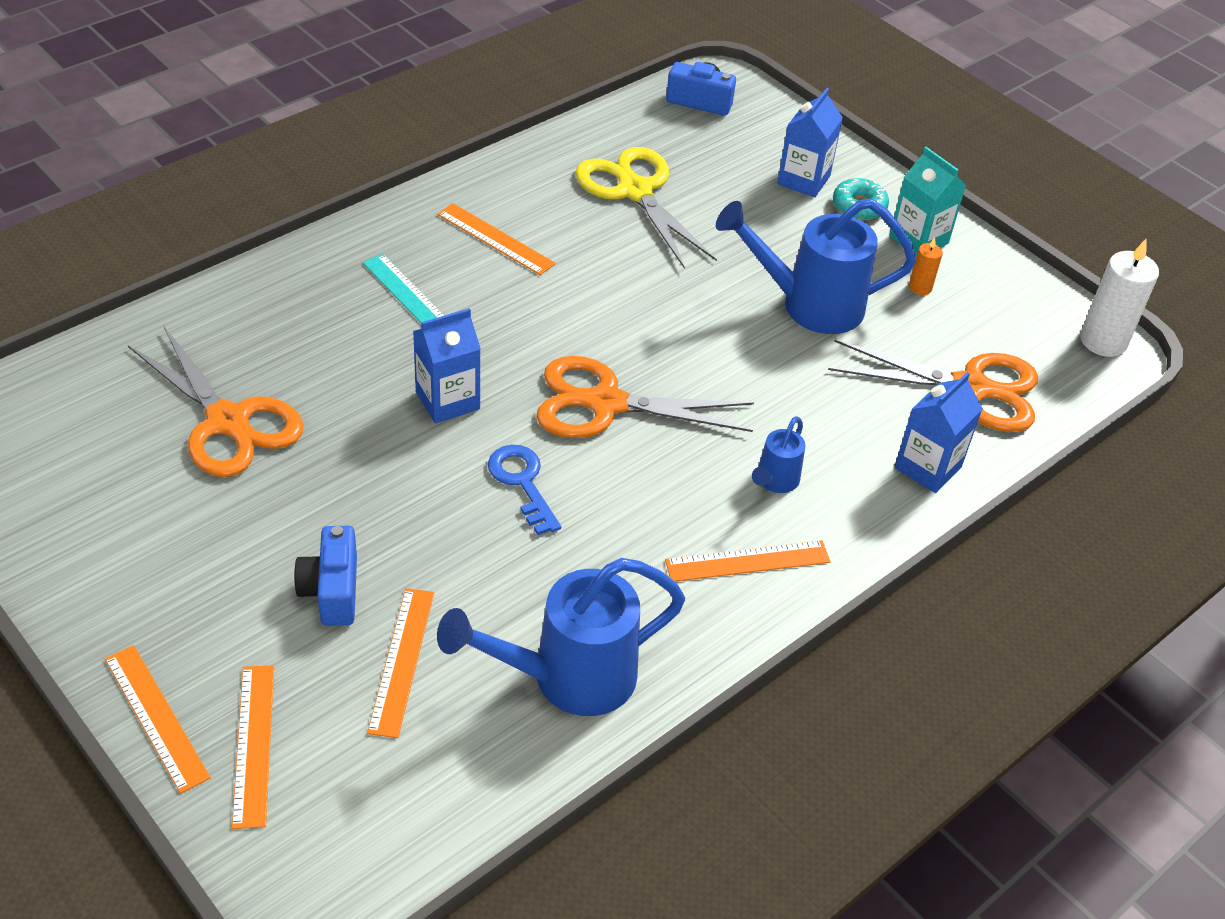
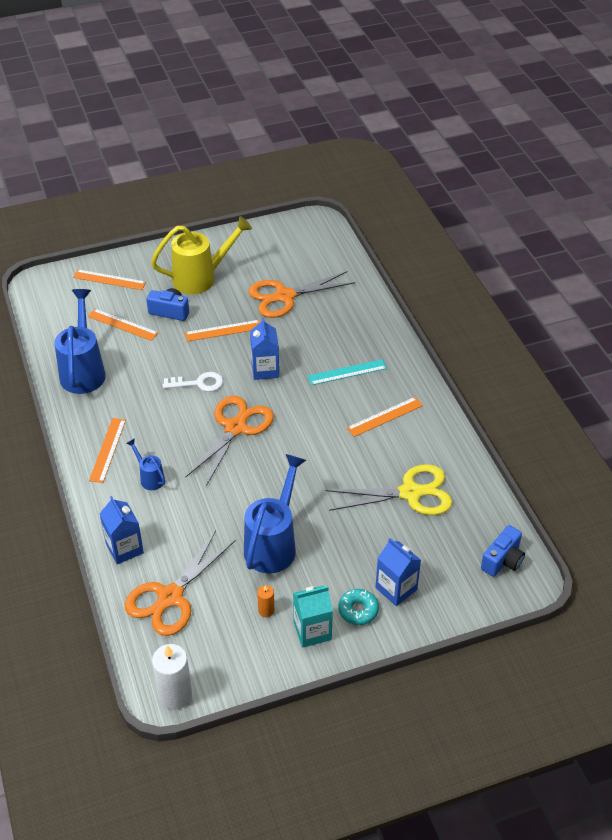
camera: 115 degrees right, 0 degrees up
orange ruler [105,645,211,794] -> orange ruler moved to [185,320,260,342]
blue key [488,445,561,535] -> white key [163,372,223,392]
none -> yellow watering can [151,216,252,294]

